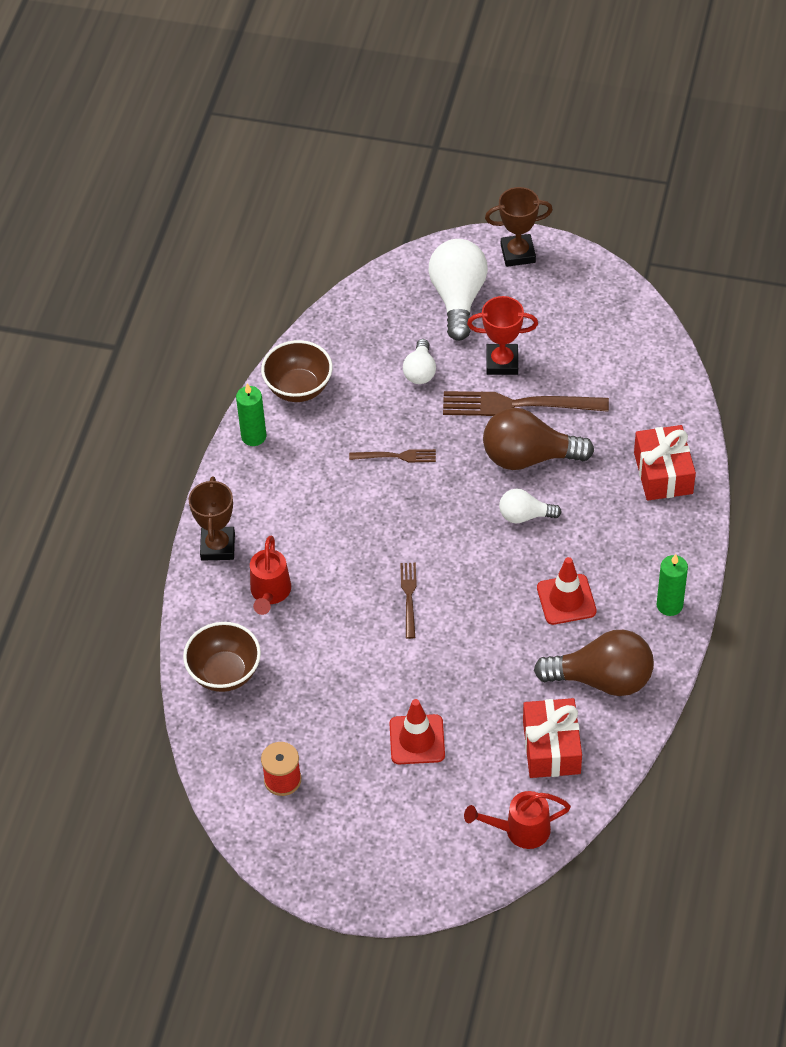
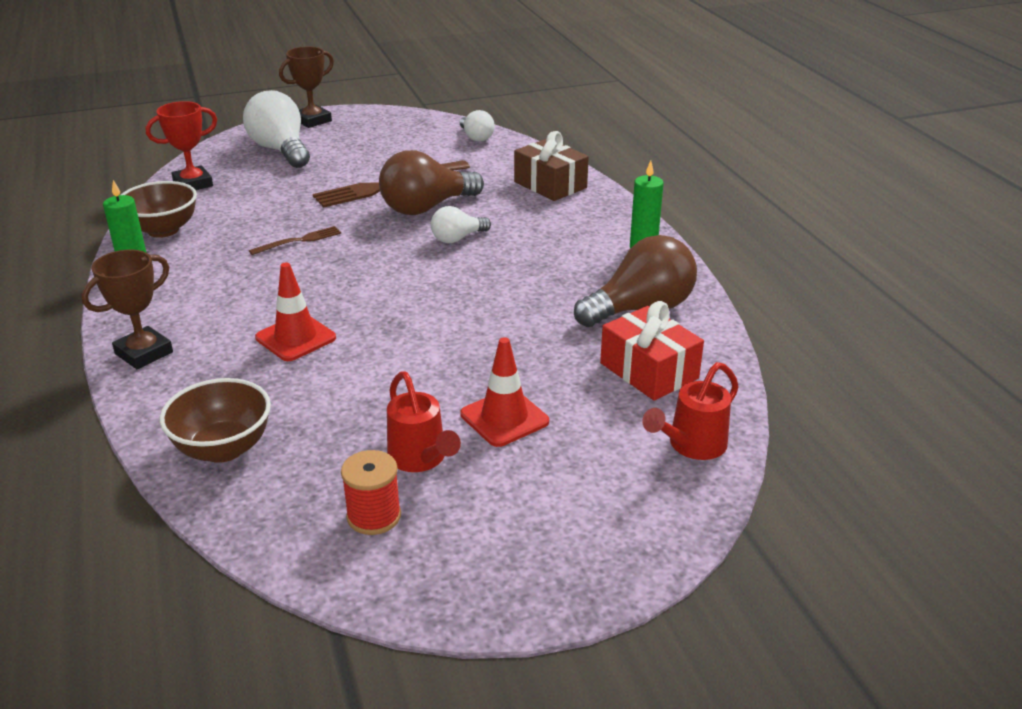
camera: 35 degrees left, 20 degrees down
brown trophy [189,476,235,561] -> brown trophy turned 75 degrees clockwise [81,250,173,369]
red watering can [250,536,291,615] -> red watering can moved to [387,371,461,472]
brown fork [400,563,417,639] -> none
white light bulb [403,339,436,384] -> white light bulb moved to [460,110,495,142]
red trophy [467,296,538,375] -> red trophy moved to [146,101,217,190]
red traffic cone [537,557,597,625] -> red traffic cone moved to [255,262,336,361]
red gift [634,425,696,501] -> brown gift [514,131,589,201]

